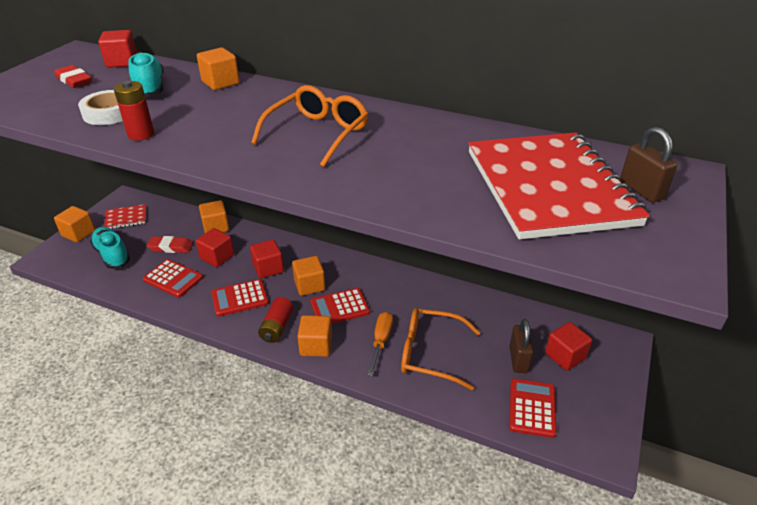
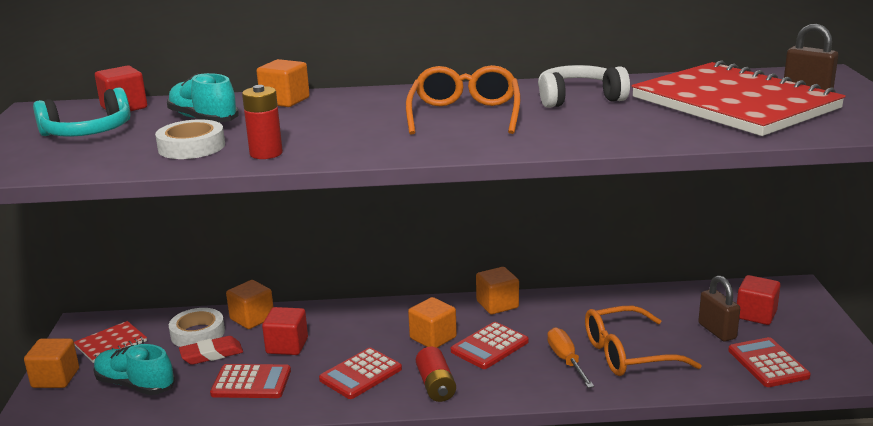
camera: 25 degrees left, 15 degrees down
red eraser [54,65,92,88] -> turquoise headphones [33,87,130,137]
red cube [250,239,284,279] -> none
orange cube [297,315,332,357] -> orange cube moved to [476,267,519,314]
none -> white tape [169,308,225,347]
none -> white headphones [538,65,630,108]

